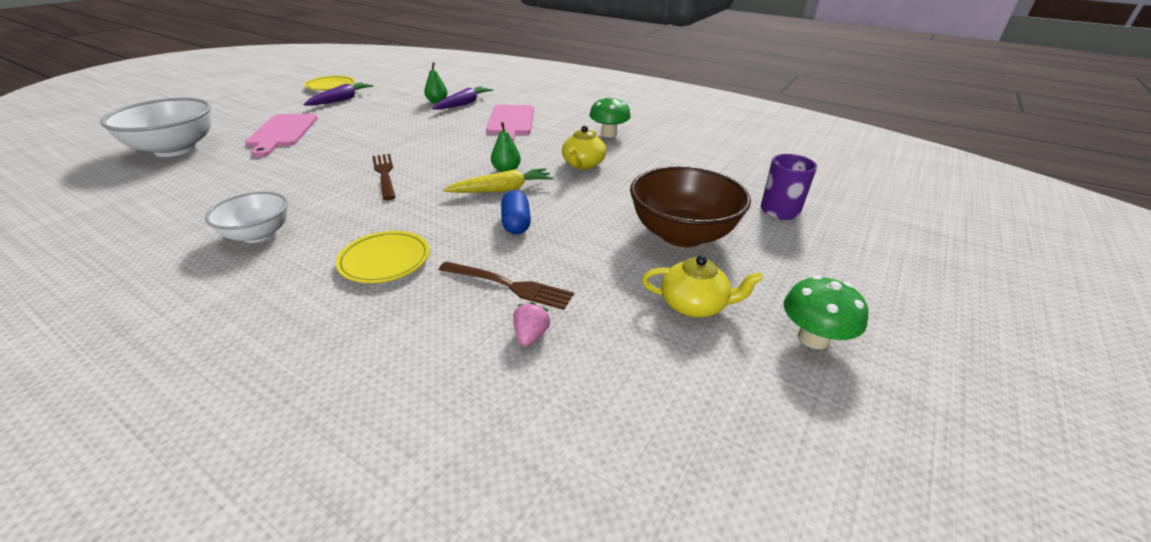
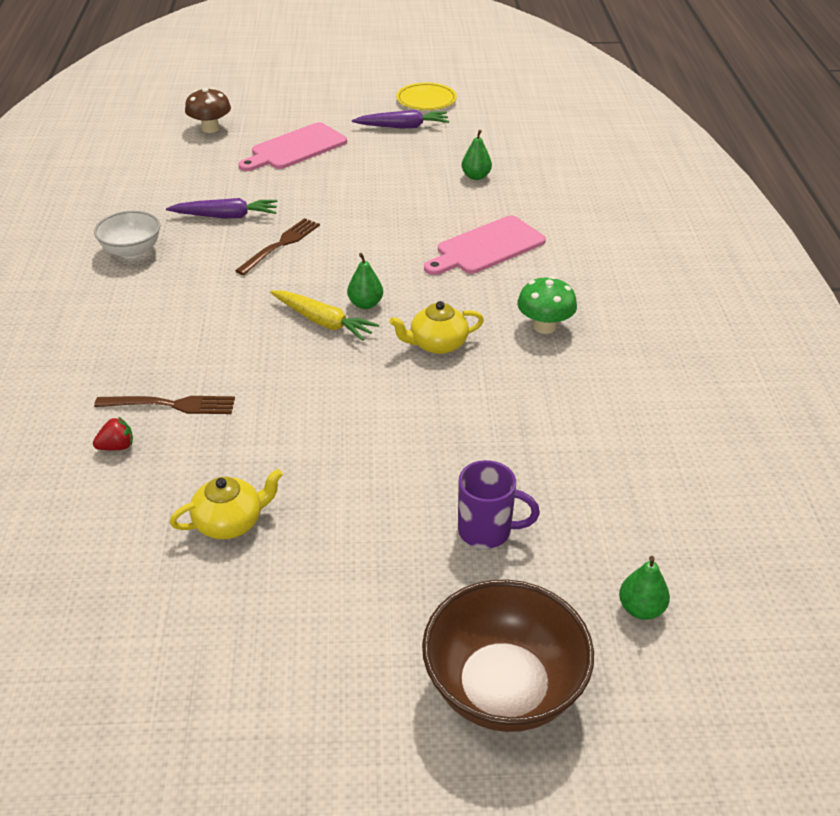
camera: 55 degrees right, 5 degrees up
white bowl [100,98,211,157] -> brown mushroom [185,88,231,133]
yellow plate [336,231,430,283] -> none
purple carrot [433,86,493,110] -> purple carrot moved to [166,198,277,218]
brown fork [439,262,574,310] -> brown fork turned 75 degrees counterclockwise [94,396,235,414]
blue capsule [501,190,531,235] -> none
pink strawberry [513,302,550,346] -> red strawberry [93,416,133,450]
brown bowl [630,166,751,247] -> brown bowl moved to [422,580,594,732]
yellow teapot [642,255,763,318] -> yellow teapot turned 90 degrees counterclockwise [170,469,283,539]
green mushroom [783,275,868,349] -> none
none -> green pear [619,556,670,620]

